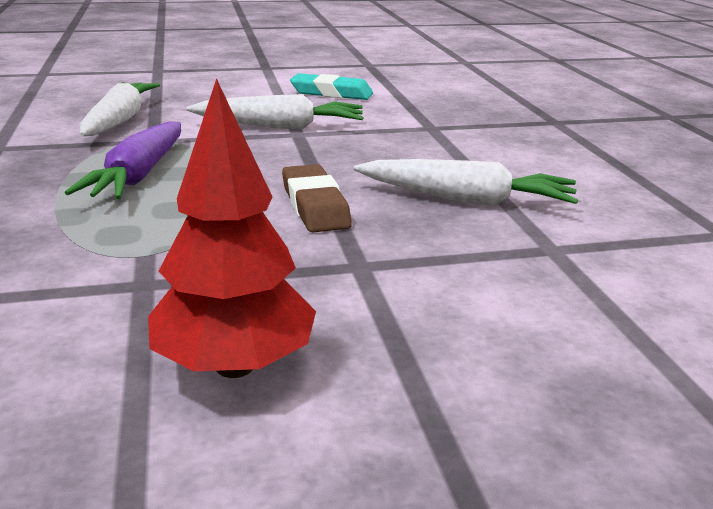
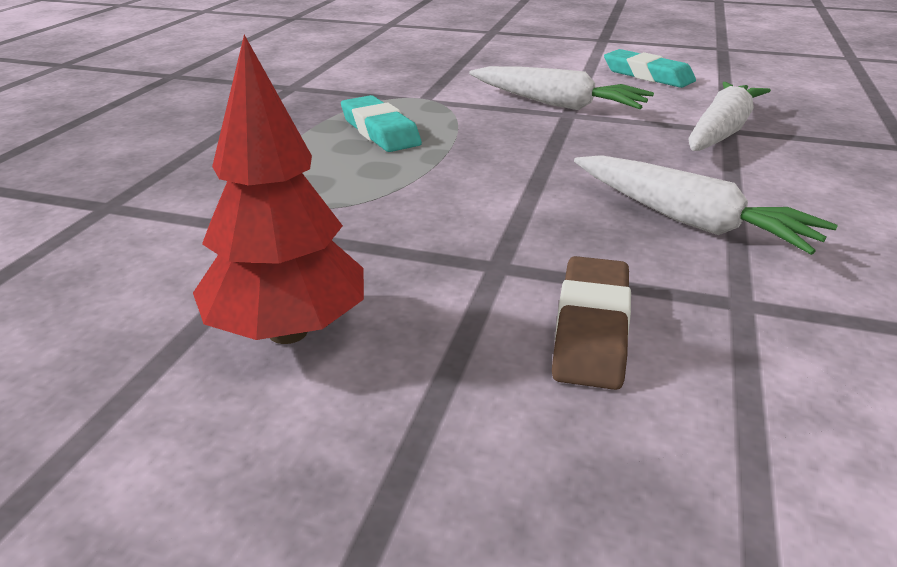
camera: 30 degrees right, 5 degrees up
purple carrot [65,121,181,199] -> turquoise eraser [341,95,422,152]
white carrot [80,82,160,136] -> white carrot moved to [688,82,771,151]
brown eraser [282,164,352,232] -> brown eraser moved to [552,256,631,390]

